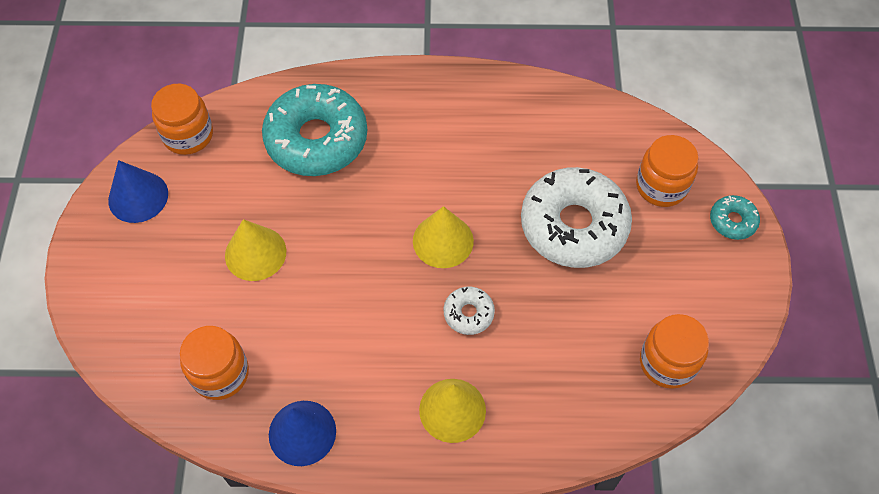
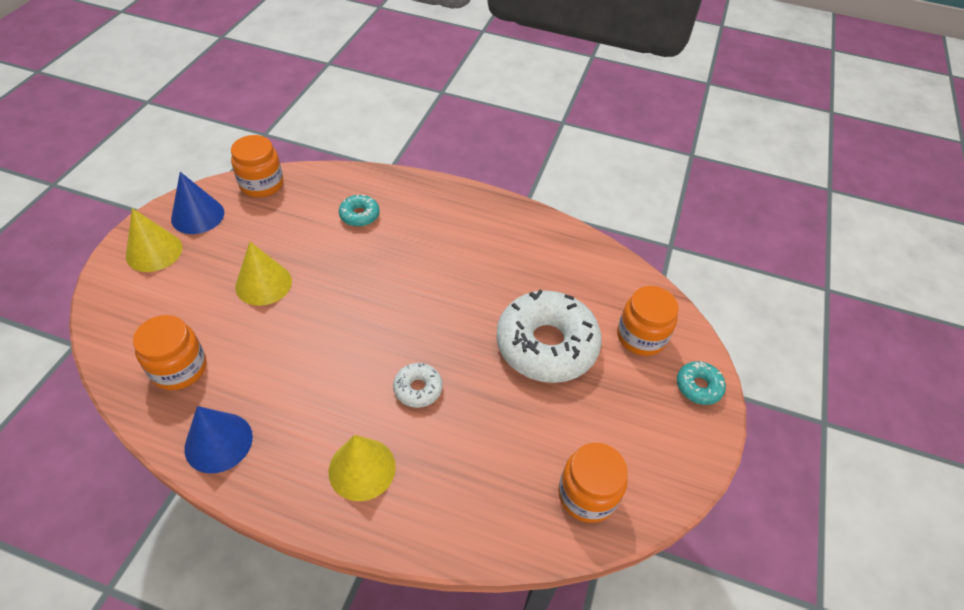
camera: 15 degrees right, 10 degrees down
turquoise donut [262,84,367,176] -> turquoise donut [339,195,380,227], size x0.45
yellow cone [413,206,474,268] -> yellow cone moved to [126,208,182,272]

